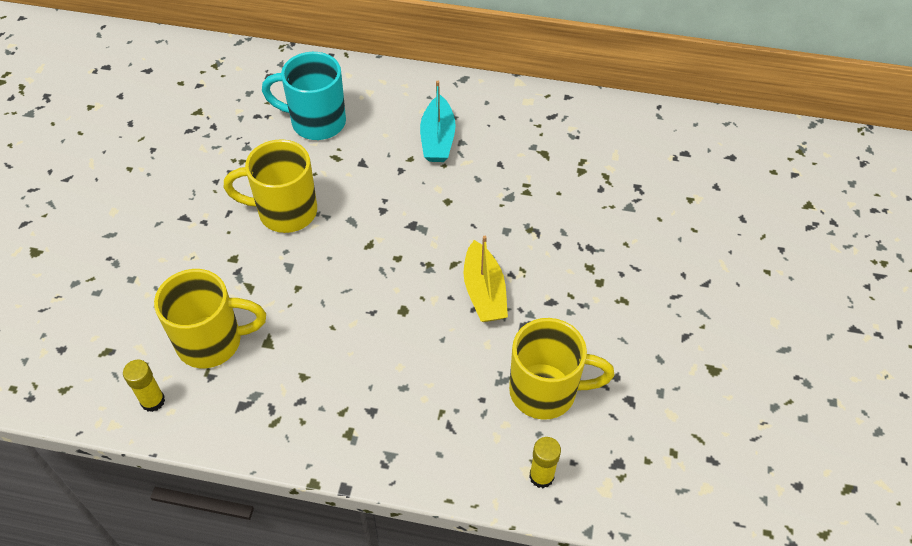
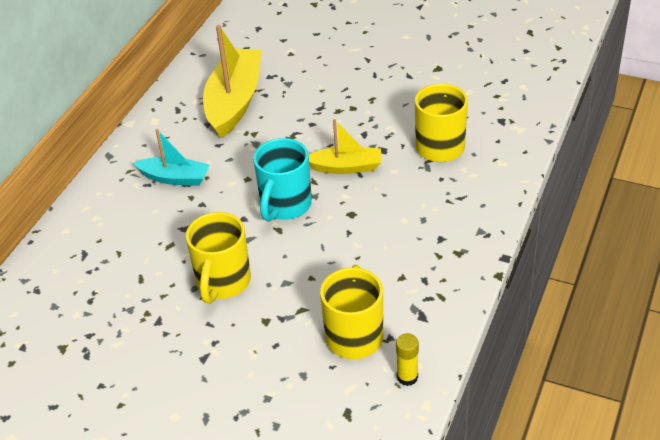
camera: 75 degrees left, 10 degrees down
turquoise mug [262,52,346,140] -> turquoise mug moved to [253,138,312,222]
yellow glue stick [529,437,561,488] -> none
none -> yellow boat [203,25,261,138]

